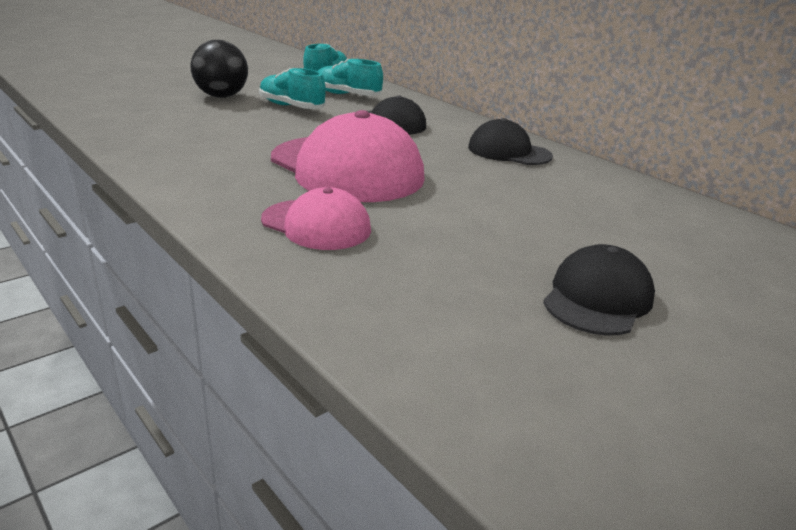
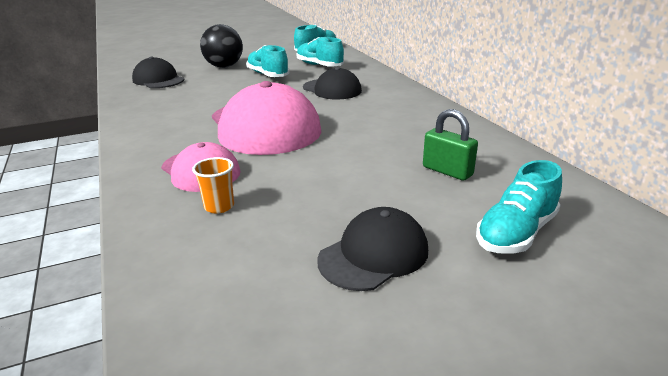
camera: 20 degrees right, 0 degrees up
black cap [468,118,553,165] -> black cap moved to [132,57,184,88]
none -> orange cup [192,157,234,214]
none -> green padlock [423,109,478,181]
none -> turquoise shoe [476,160,562,254]

